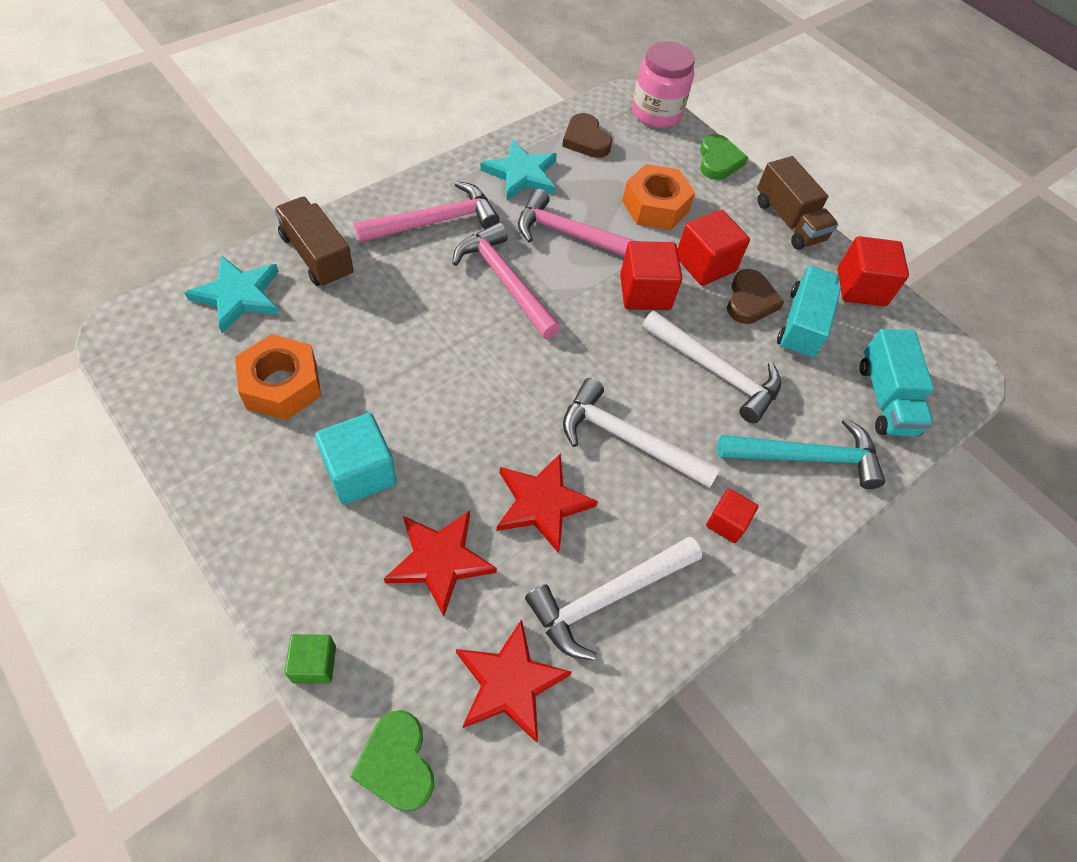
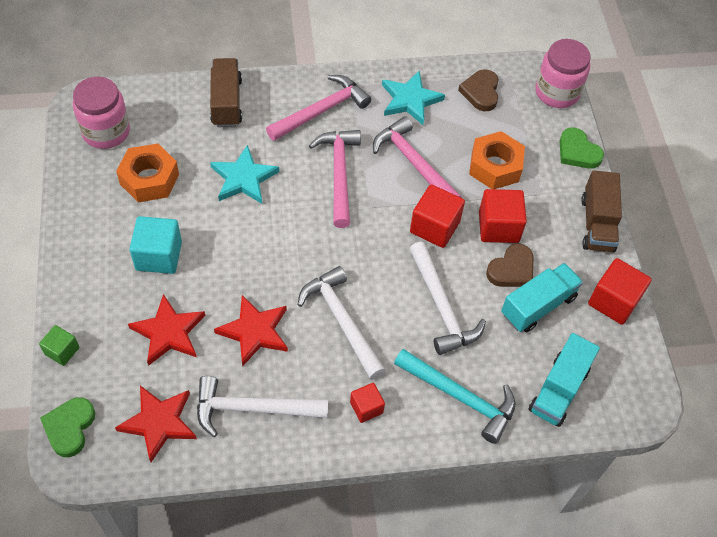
camera: 35 degrees right, 0 degrees up
turquoise star [184,256,279,333] -> turquoise star moved to [210,145,279,204]
pink hammer [354,181,499,243] -> pink hammer turned 45 degrees counterclockwise [266,75,371,141]
green heart [700,134,748,180] -> green heart turned 105 degrees clockwise [560,127,604,169]
none -> pink jar [73,77,130,149]

